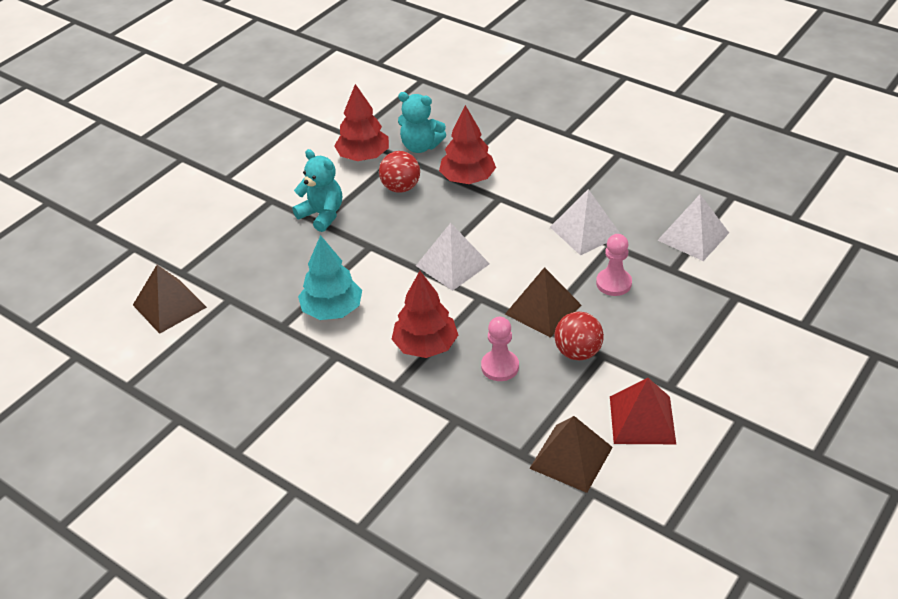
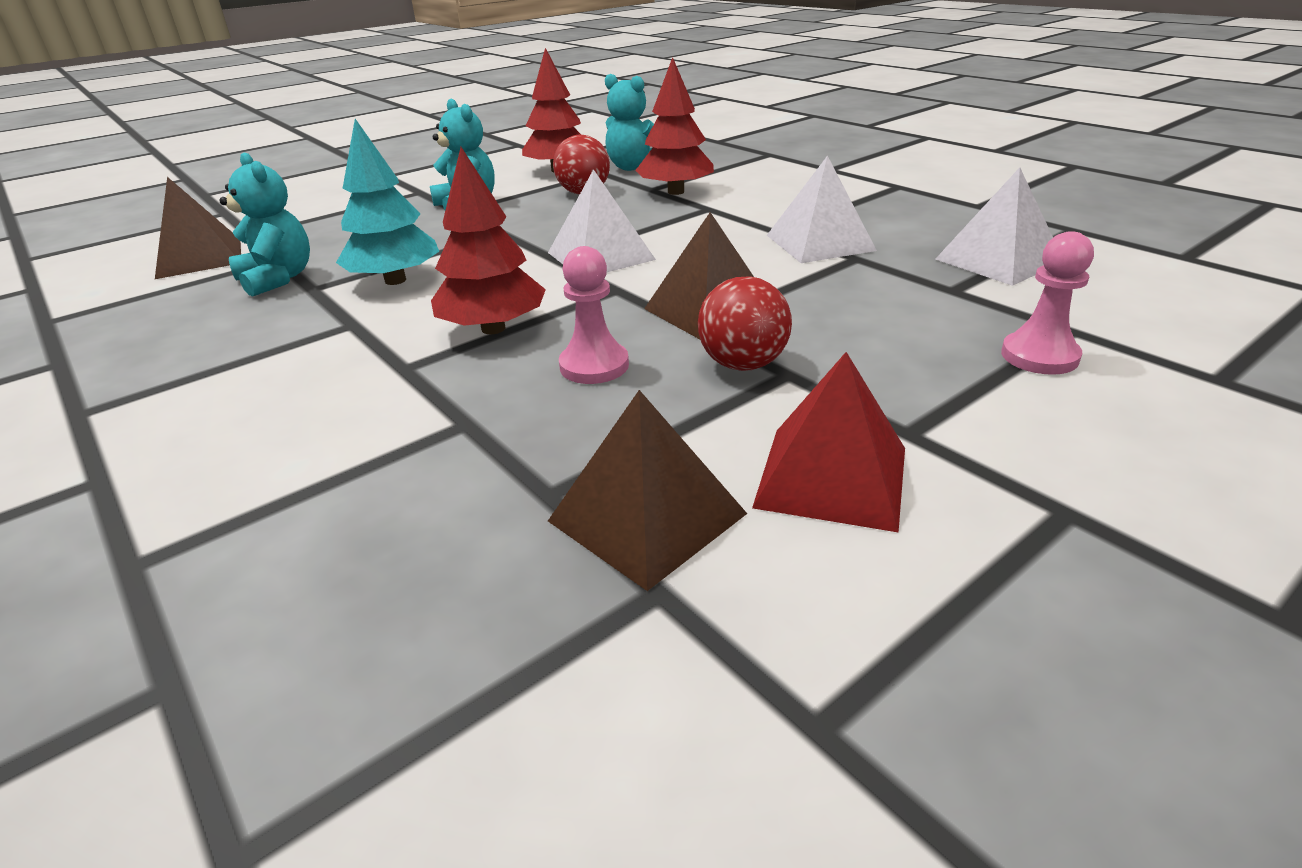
camera: 15 degrees right, 10 degrees down
pink pawn [596,234,632,296] -> pink pawn moved to [1001,231,1094,375]
none -> turquoise teddy bear [219,152,310,297]

